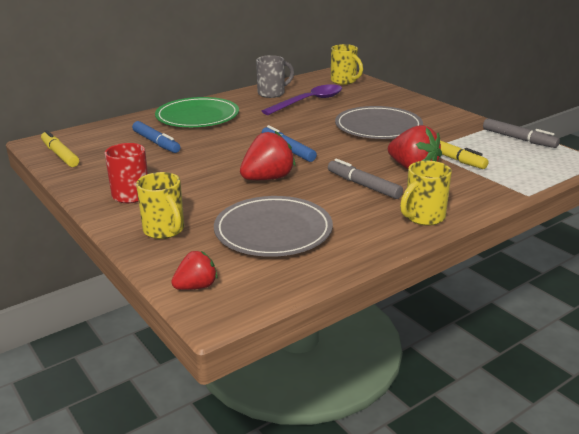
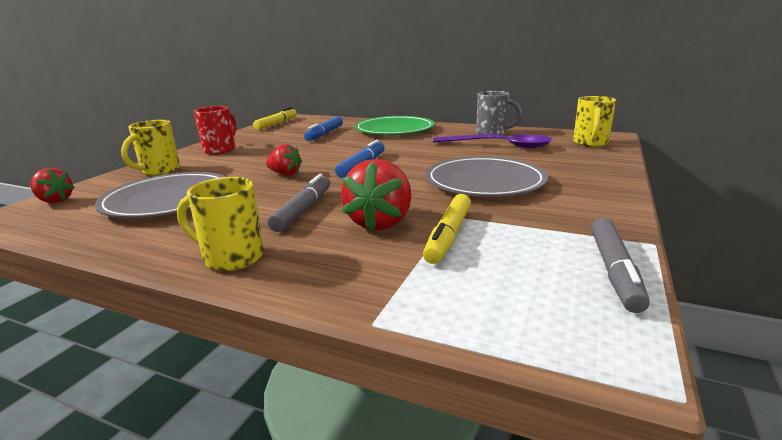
camera: 60 degrees right, 5 degrees down
red strawberry [240,131,295,180] -> red strawberry [266,144,302,176], size x0.61

